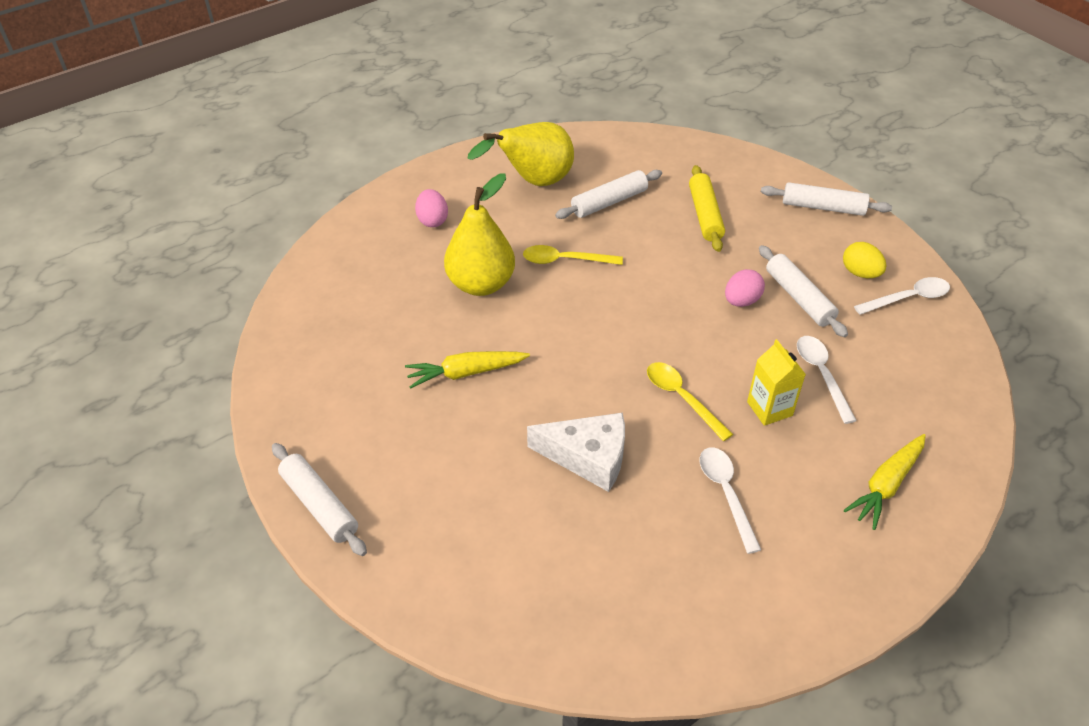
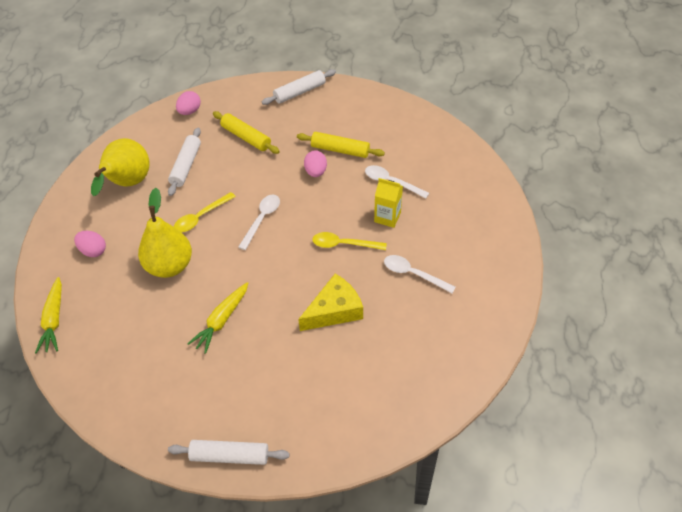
camera: 45 degrees left, 5 degrees up
white cheese [527,412,625,492] -> yellow cheese [298,274,363,331]
white rolling pin [759,245,848,337] -> yellow rolling pin [297,132,385,158]
yellow egg [843,242,886,278] -> none
yellow carrot [844,434,926,530] -> yellow carrot moved to [35,277,62,354]
white spoon [854,277,950,315] -> white spoon moved to [238,195,280,250]
none -> pink egg [176,91,201,115]

